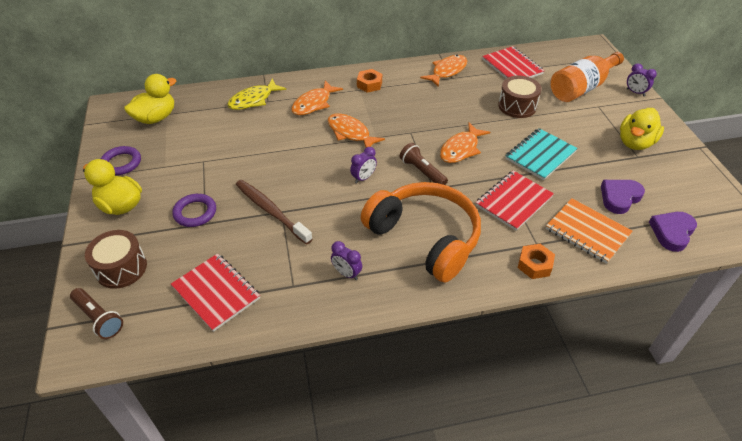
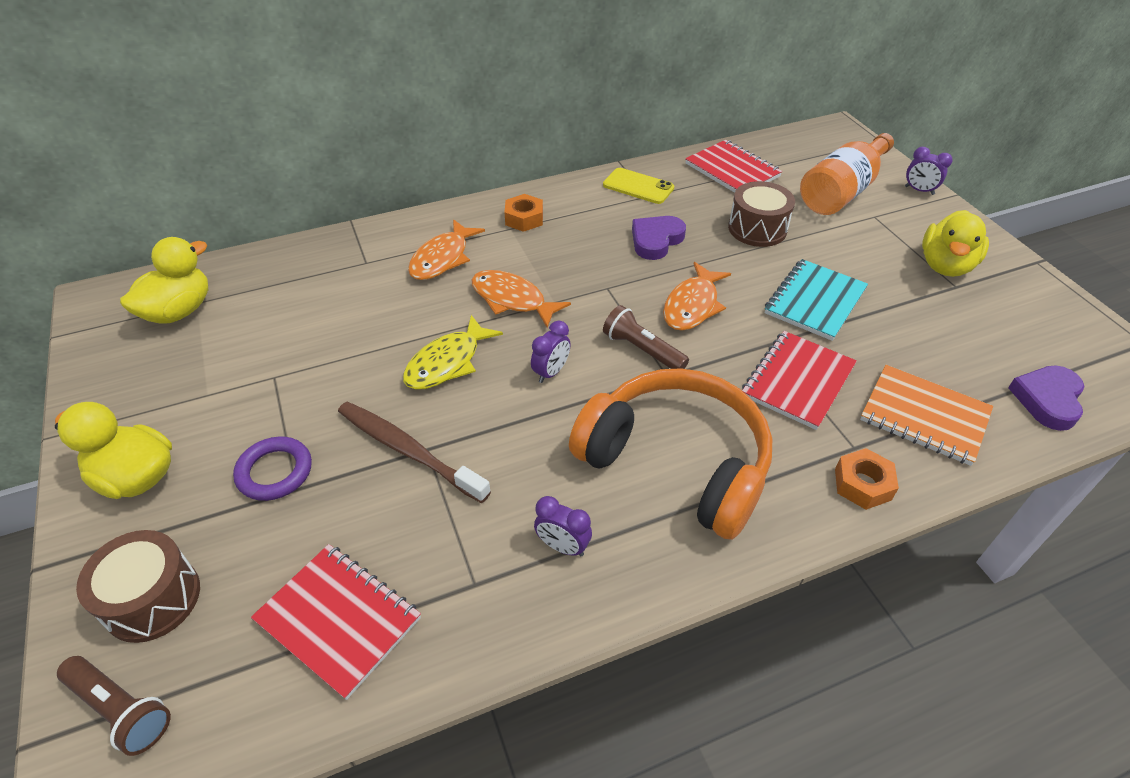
camera: 10 degrees left, 0 degrees up
purple ring [101,146,141,175] -> none
yellow fish [227,78,286,110] -> yellow fish moved to [403,315,503,390]
orange fish [420,55,467,87] -> yellow phone [603,168,674,204]
purple heart [601,180,645,214] -> purple heart moved to [632,216,686,260]

